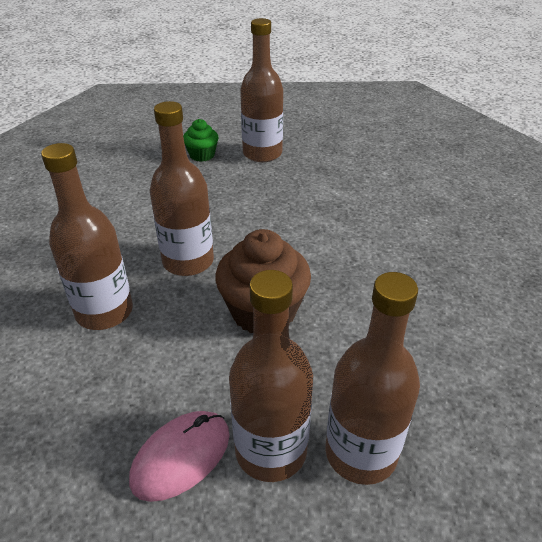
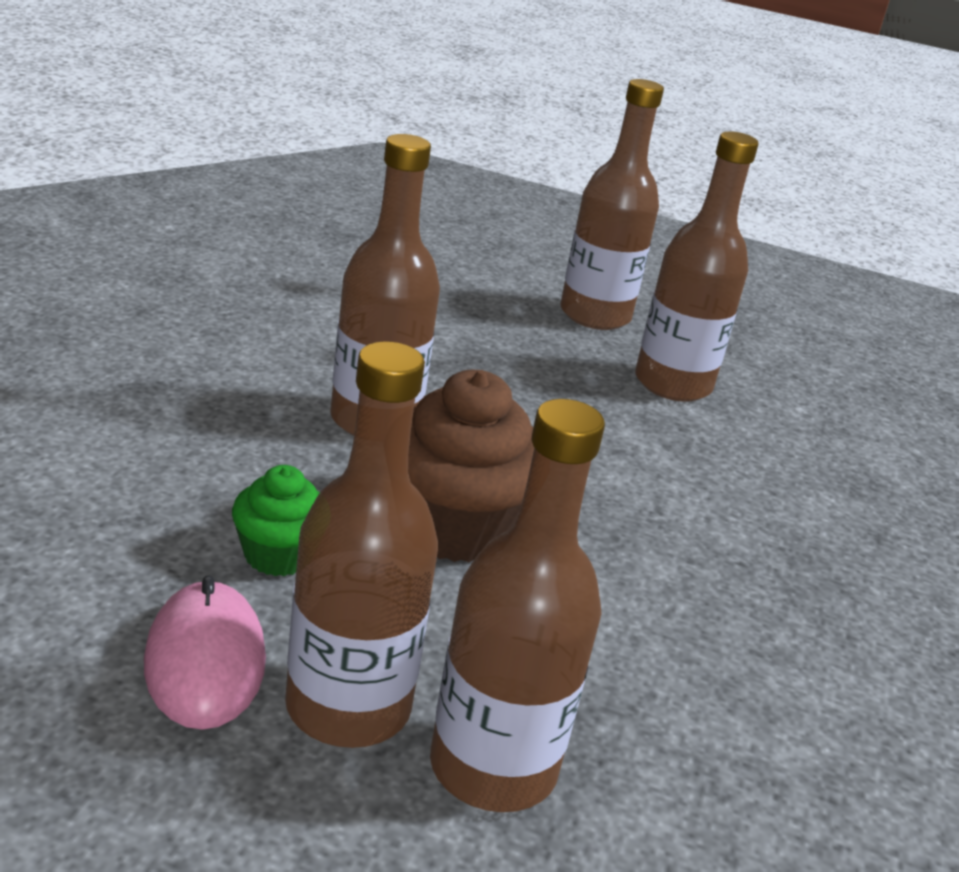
camera: 15 degrees right, 10 degrees down
brown bottle [41,143,133,330] -> brown bottle moved to [635,131,759,402]
pink mouse [129,411,230,502] -> pink mouse turned 75 degrees counterclockwise [144,575,266,730]
green cupcake [183,119,218,162] -> green cupcake moved to [232,465,320,576]

